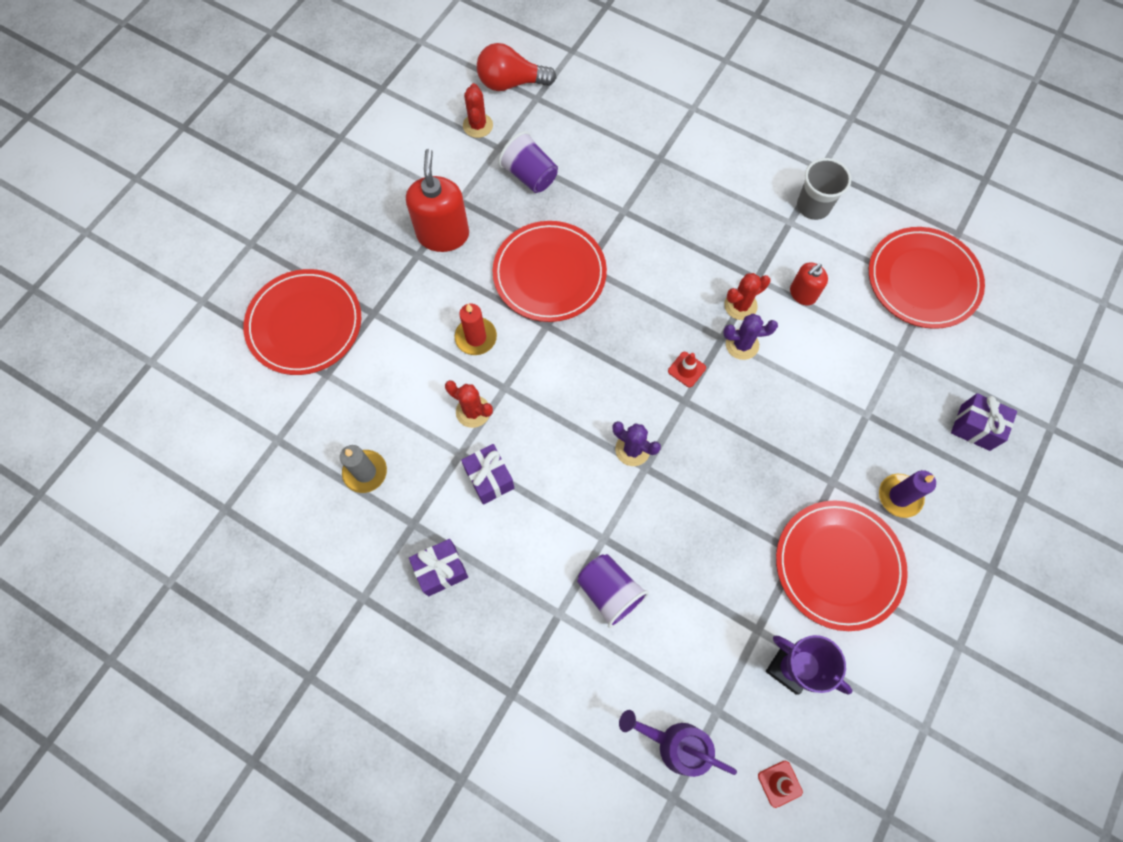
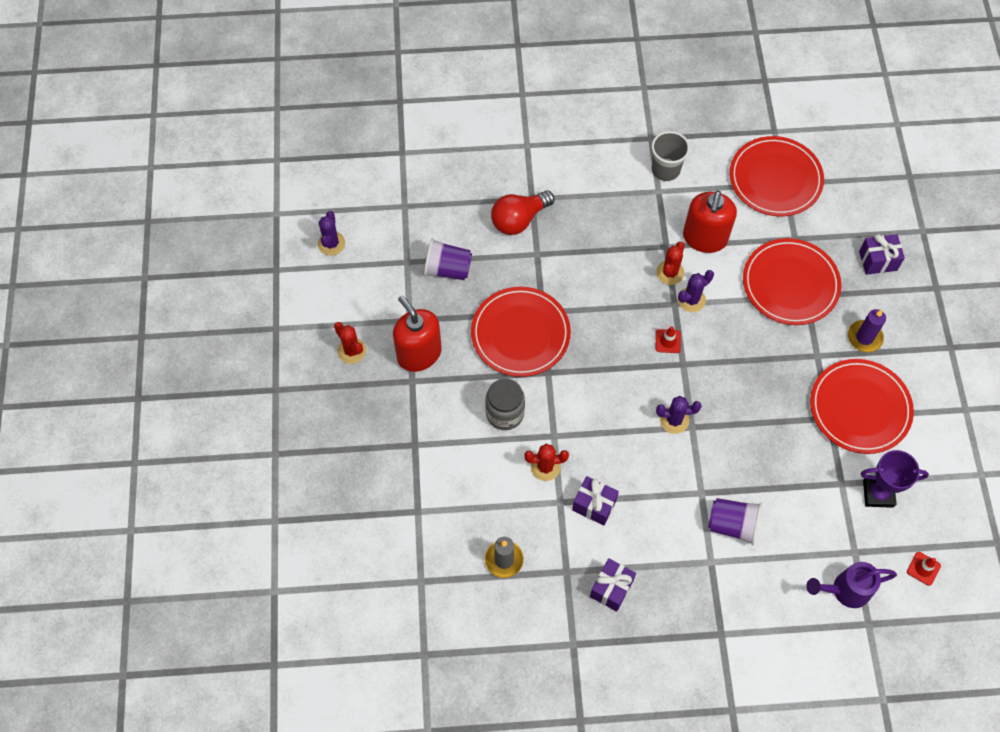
camera: 35 degrees left, 5 degrees down
red plate [244,269,361,375] -> red plate moved to [743,238,841,325]
red candle [455,304,497,355] -> grey jar [485,378,525,430]
red cactus [463,83,493,138] -> red cactus moved to [334,322,366,364]
red light bulb [477,43,556,91] -> red light bulb moved to [491,190,554,235]
red soap dispenser [790,263,828,305] -> red soap dispenser [683,191,737,253], size x1.80
none -> purple cactus [318,211,345,256]

